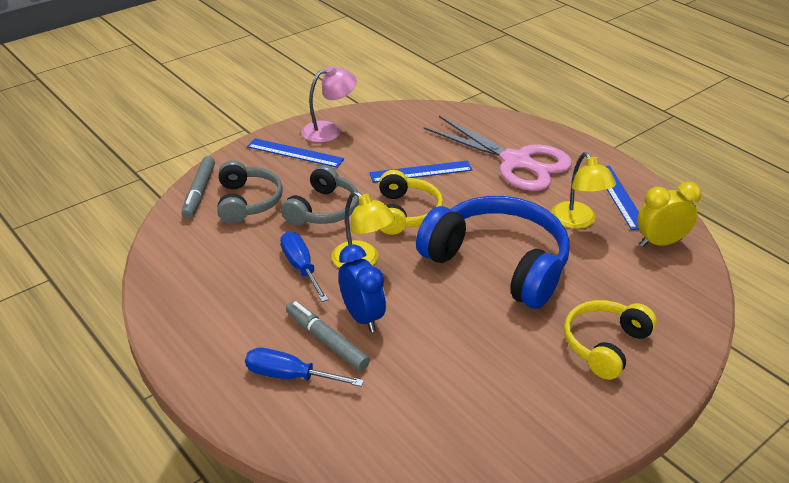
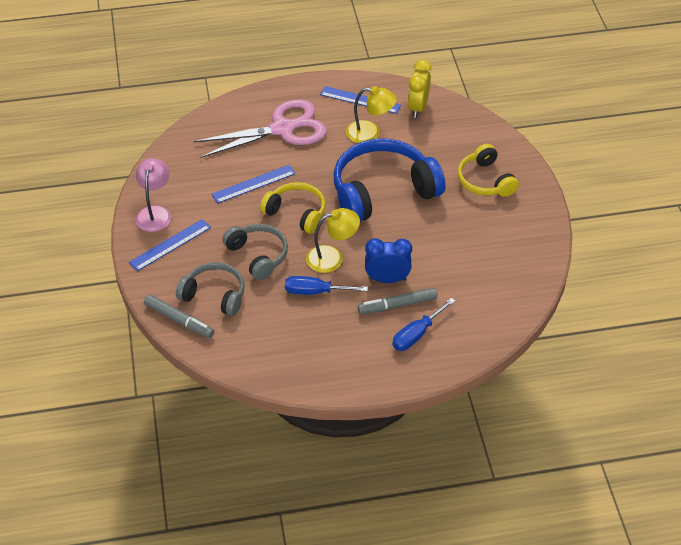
camera: 60 degrees left, 10 degrees up
blue ruler [369,160,472,183] -> blue ruler turned 45 degrees clockwise [212,165,295,203]

